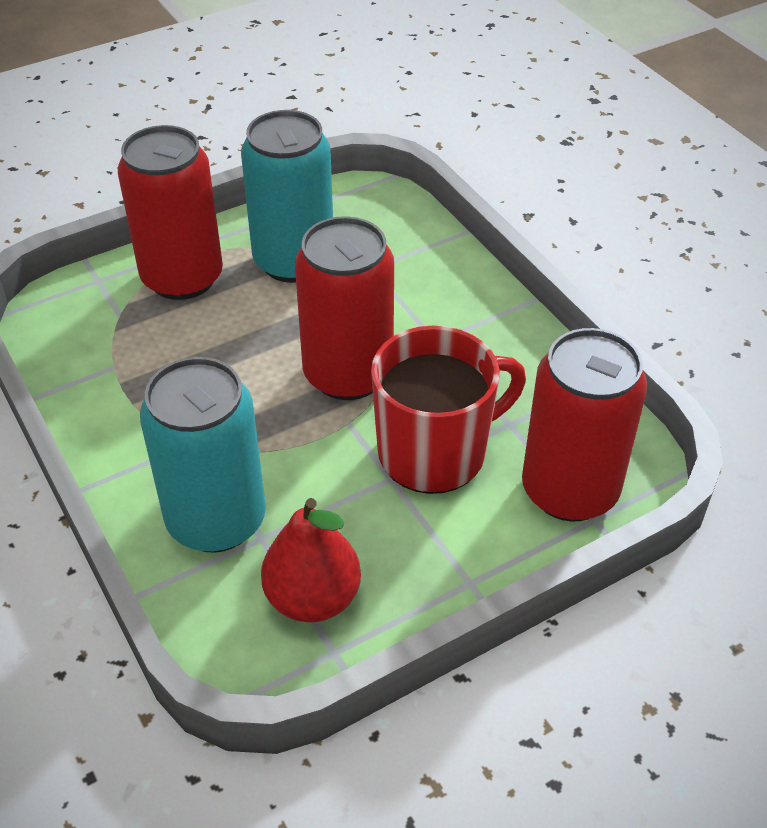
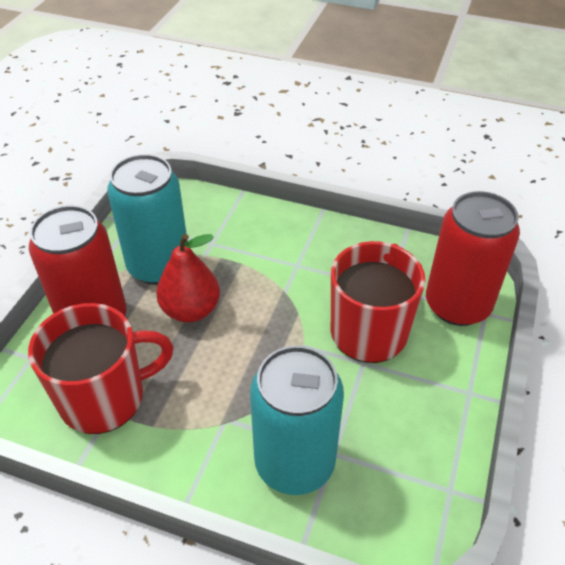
camera: 40 degrees left, 0 degrees up
red pear [261,498,361,622] -> red pear moved to [156,234,220,322]
red can [295,216,394,400] -> none
none -> red mug [28,303,173,434]

